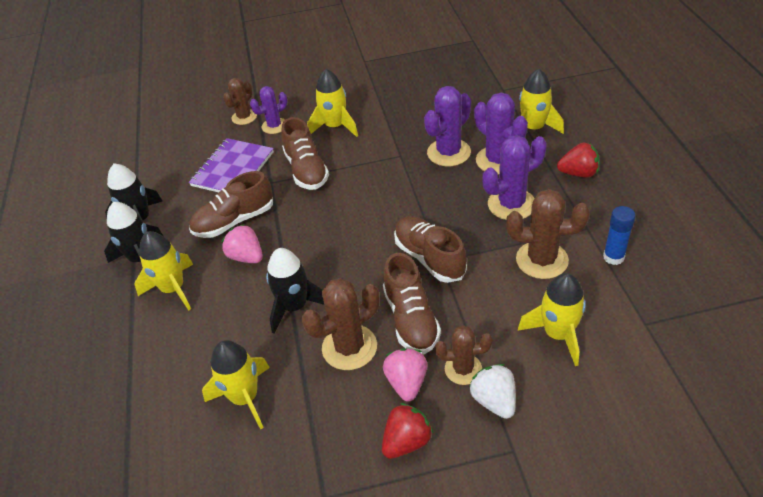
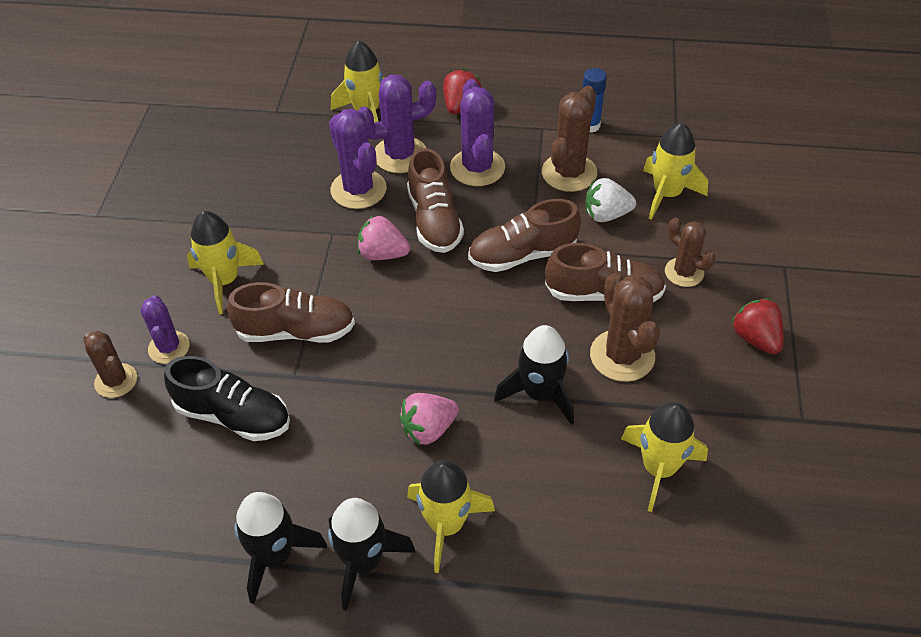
camera: 75 degrees left, 5 degrees up
purple notebook [189,138,274,192] -> black shoe [164,356,290,441]
brown shoe [189,171,273,238] -> brown shoe moved to [407,148,464,253]
pink strawberry [383,348,427,401] -> pink strawberry moved to [358,215,410,260]
brown cactus [435,325,492,385] -> brown cactus turned 60 degrees counterclockwise [665,218,716,287]
white strawberry [469,364,516,419] -> white strawberry moved to [586,178,636,222]

